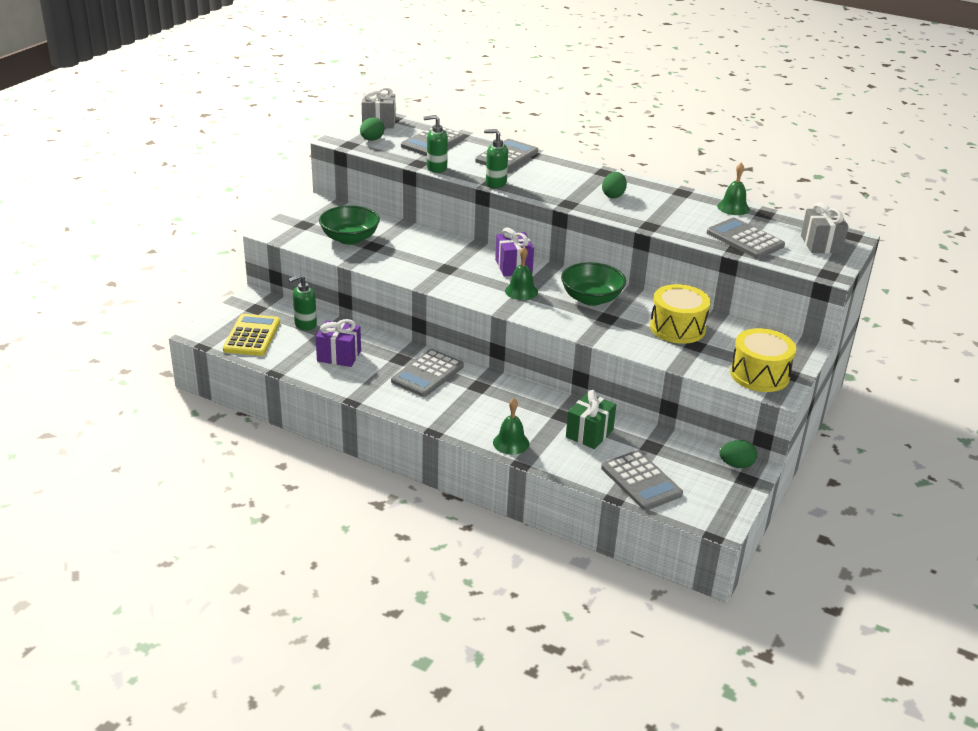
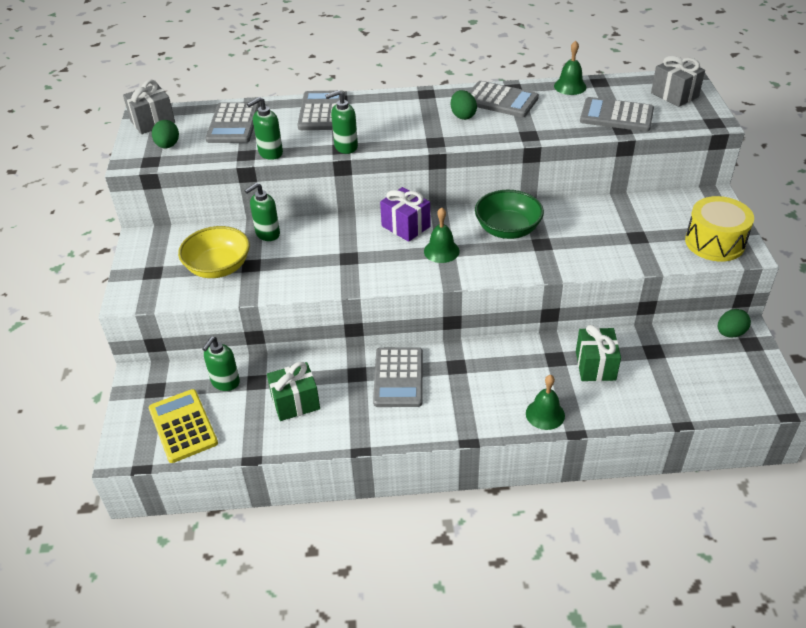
camera: 30 degrees left, 10 degrees up
purple gift [316,319,361,367] -> green gift [267,362,320,421]
green bowl [319,205,380,245] -> yellow bowl [178,226,250,278]
grey calculator [601,450,683,510] -> grey calculator moved to [469,81,539,117]
yellow drum [650,284,710,344] -> none
none -> green soap dispenser [244,183,280,241]

